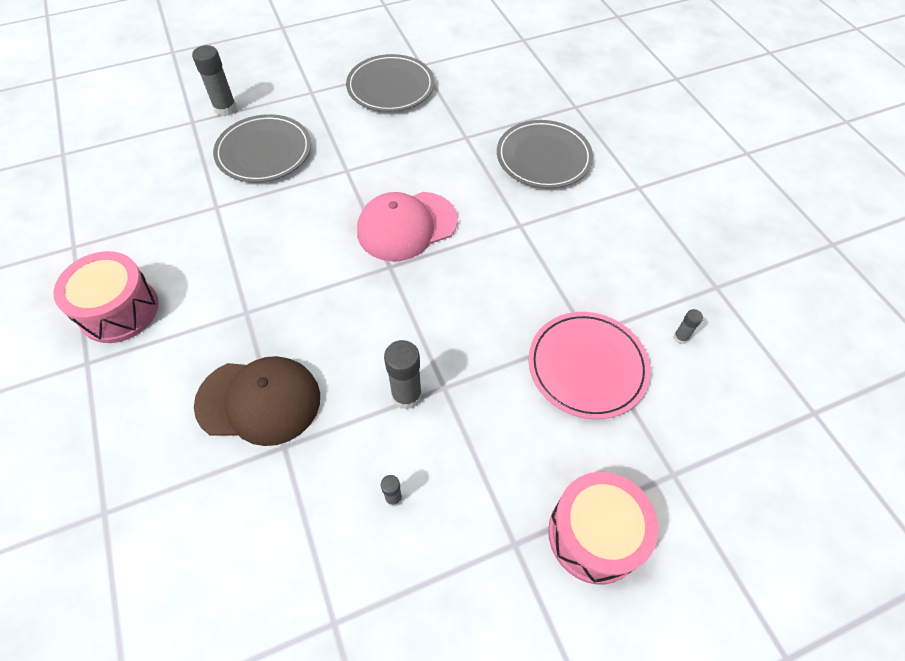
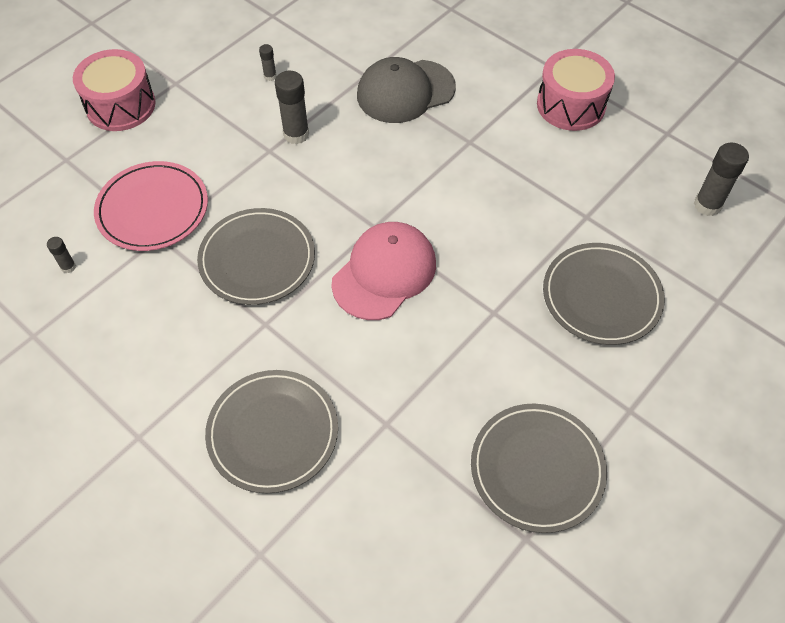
camera: 155 degrees right, 0 degrees up
grey glue stick [192,45,237,116] -> grey glue stick moved to [694,143,749,216]
brown cap [194,356,320,446] -> grey cap [357,57,456,123]
none -> grey plate [197,208,315,305]

